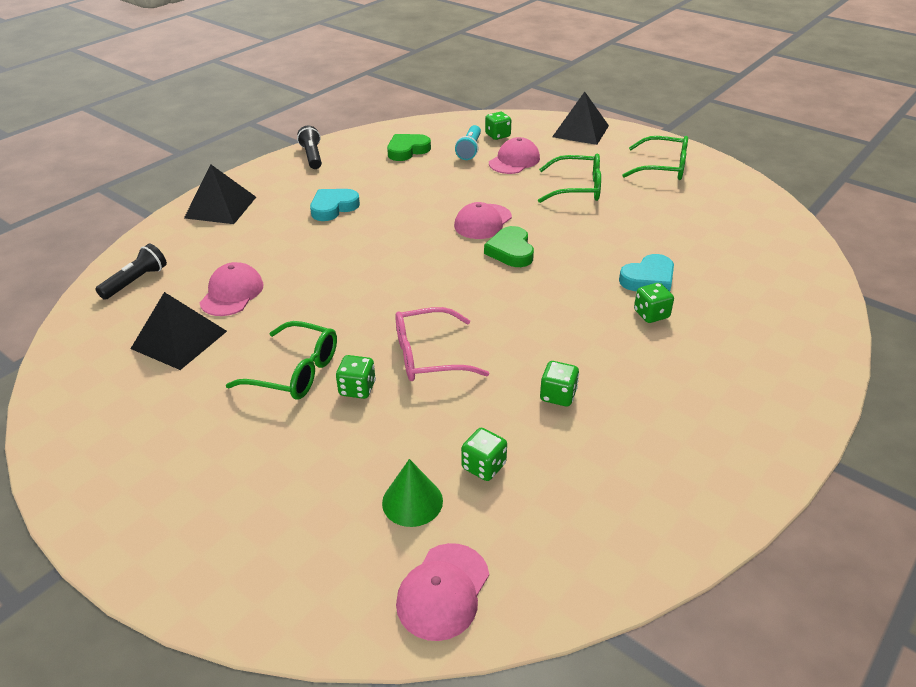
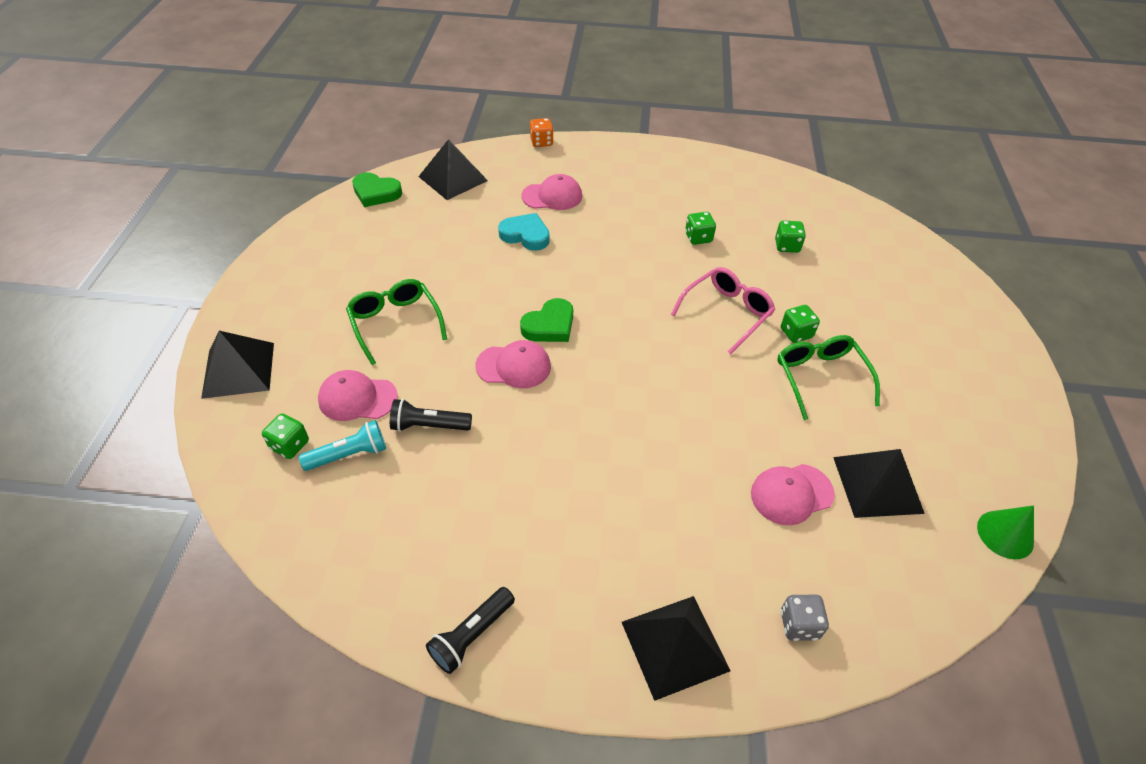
camera: 125 degrees left, 10 degrees up
black flashlight [95,244,167,300] -> black flashlight moved to [390,399,472,432]
turquoise heart [310,189,360,221] -> none
green cone [382,459,443,527] -> green cone moved to [977,505,1034,559]
green heart [387,134,431,161] -> green heart moved to [352,172,402,207]
pink glasses [395,307,489,381] -> pink glasses turned 90 degrees counterclockwise [671,267,775,354]
pink cap [396,543,489,641] -> pink cap moved to [521,174,582,210]
green glasses [622,136,688,180] -> none
green dice [634,283,674,323] -> none
none -> black pyramid [418,139,488,200]
none -> orange dice [530,118,554,147]
none -> grey dice [781,595,829,641]

